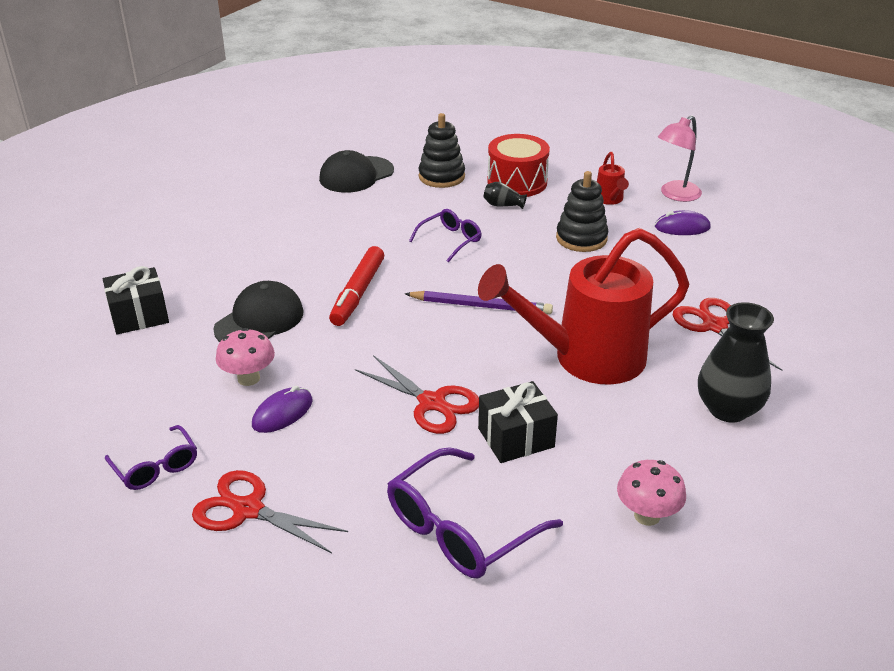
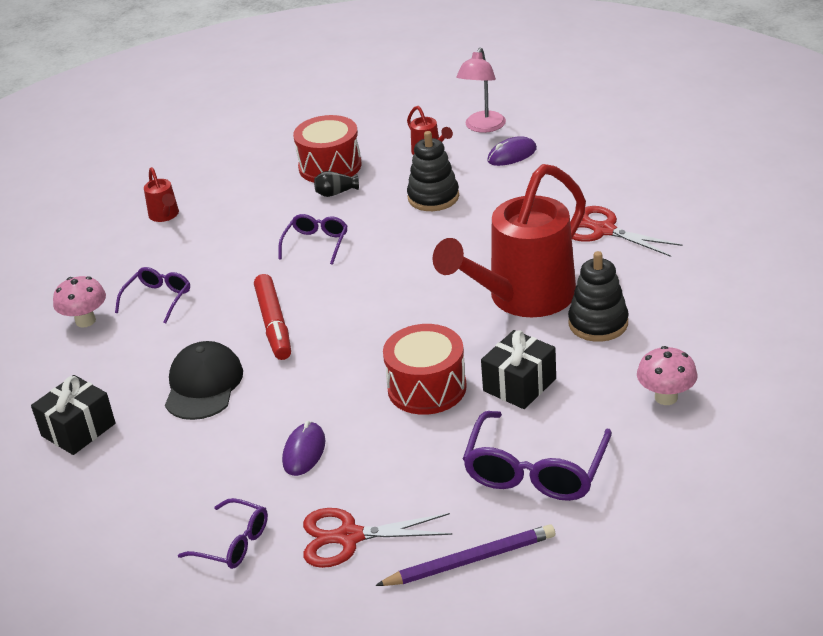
camera: 25 degrees left, 0 degrees up
pink mushroom [216,328,275,386] -> pink mushroom moved to [53,276,106,328]
black cap [319,150,394,193] -> red watering can [144,167,179,222]
red scissors [355,355,479,434] -> red drum [383,324,467,415]
purple pencil [404,291,553,315] -> purple pencil moved to [375,524,555,586]
black stacking toy [419,113,465,188] -> black stacking toy moved to [568,251,629,342]
black vase [698,302,774,423] -> none
none -> purple glasses [115,267,190,323]

